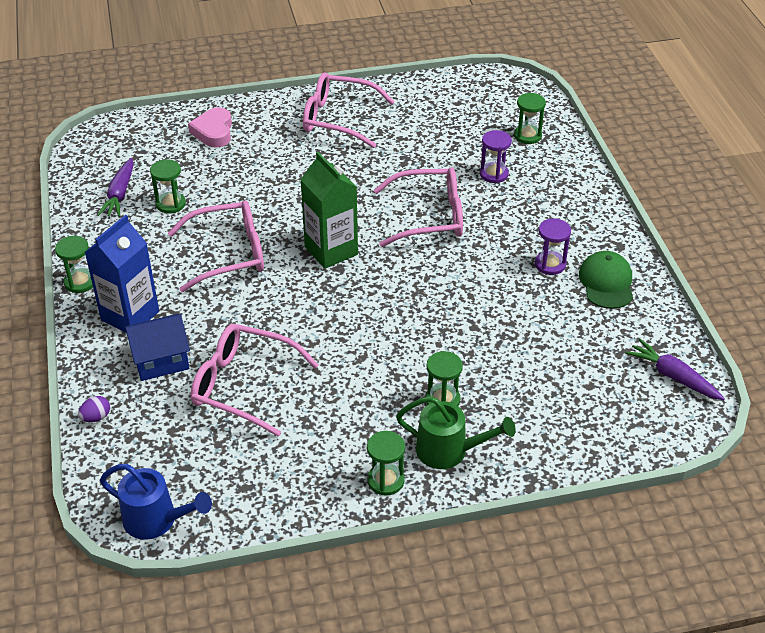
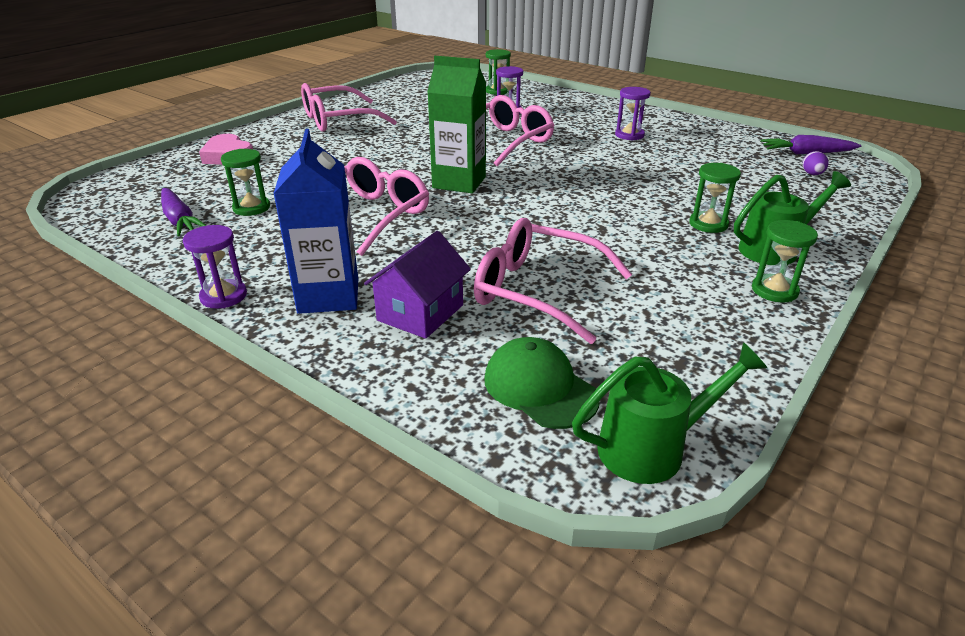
camera: 40 degrees left, 10 degrees down
green hourglass [55,236,93,293] -> purple hourglass [183,225,247,309]
purple egg [78,396,110,422] -> purple egg moved to [803,151,829,175]
blue watering can [100,464,212,540] -> green watering can [572,342,767,484]
blue house [124,314,190,381] -> purple house [364,231,471,339]
pink glasses [191,324,318,437] -> pink glasses turned 45 degrees clockwise [474,218,632,344]
green cap [579,251,633,309] -> green cap moved to [484,337,600,429]

